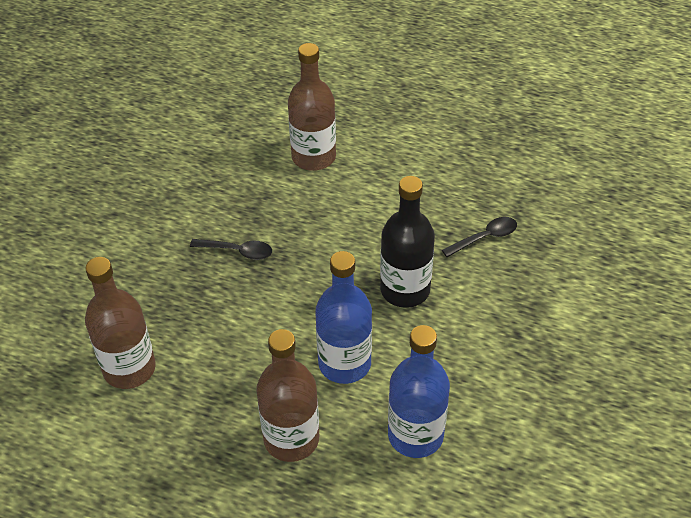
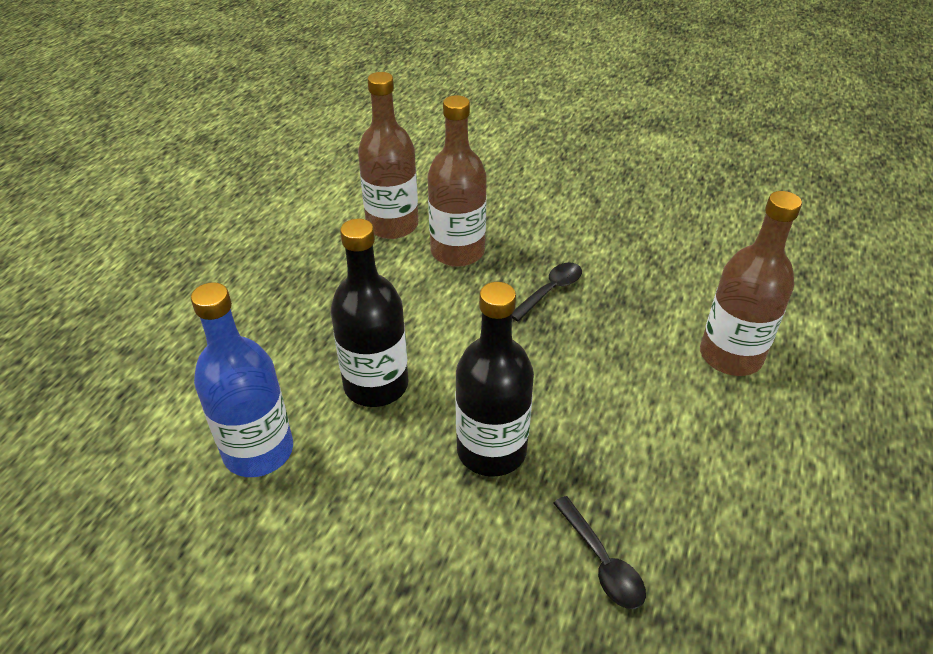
camera: 90 degrees right, 5 degrees down
black spoon [190,239,272,260] -> black spoon turned 150 degrees counterclockwise [512,262,582,321]
brown bottle [256,329,319,462] -> brown bottle moved to [428,95,487,267]
blue bottle [315,251,372,384] -> black bottle [331,219,409,407]

